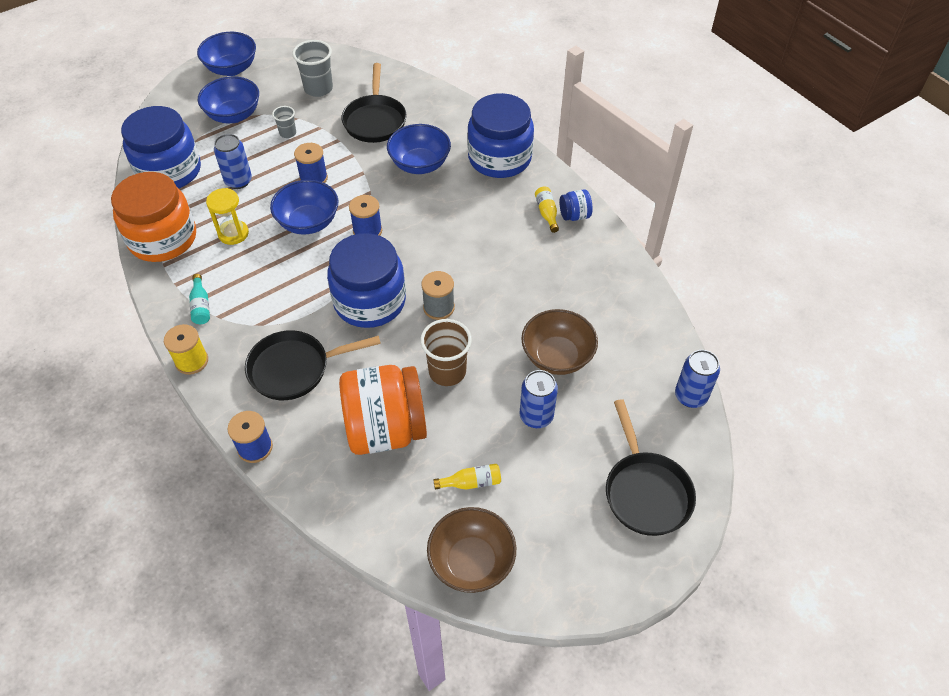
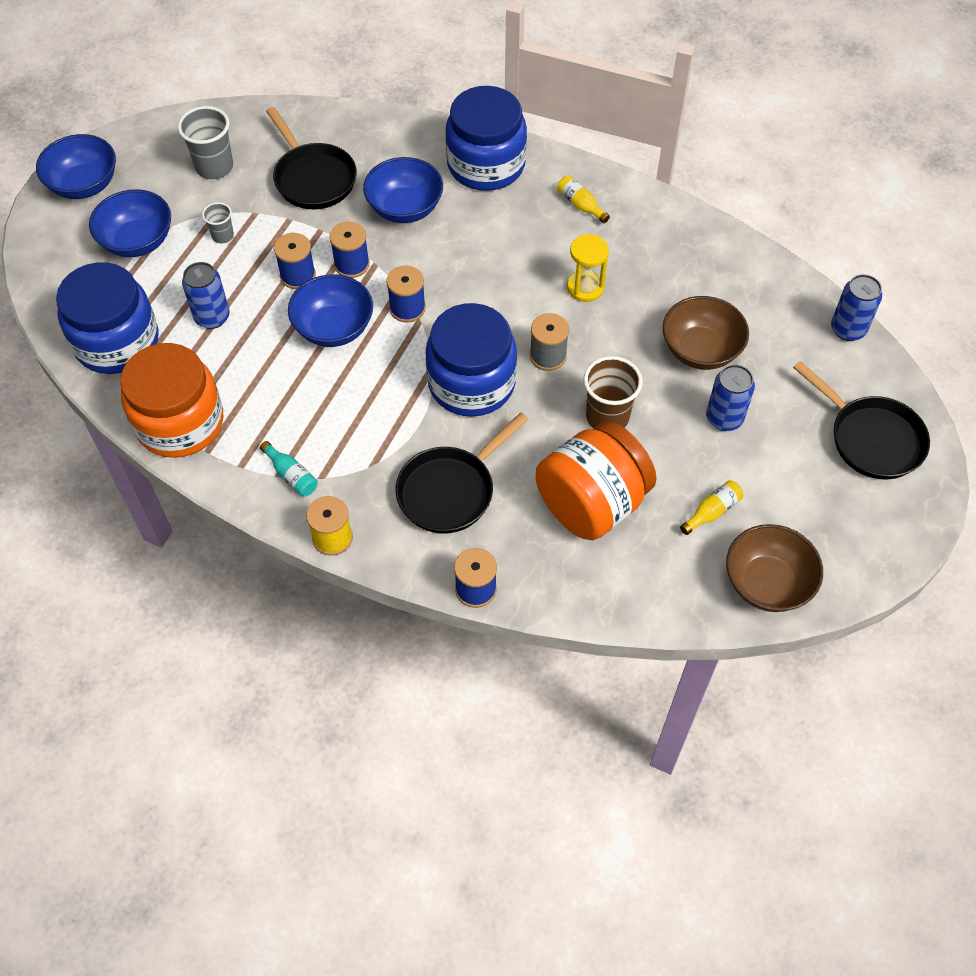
camera: 30 degrees left, 5 degrees up
yellow hourglass [206,188,249,245] -> yellow hourglass moved to [567,234,609,302]
blue jar [560,189,593,221] -> none
none -> blue spool [329,222,370,278]

